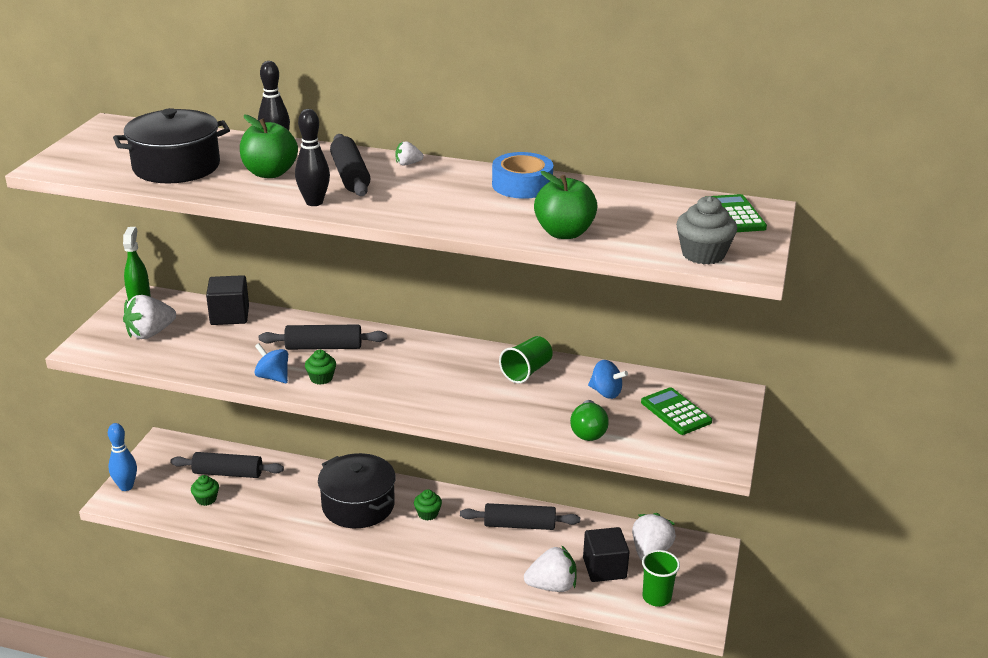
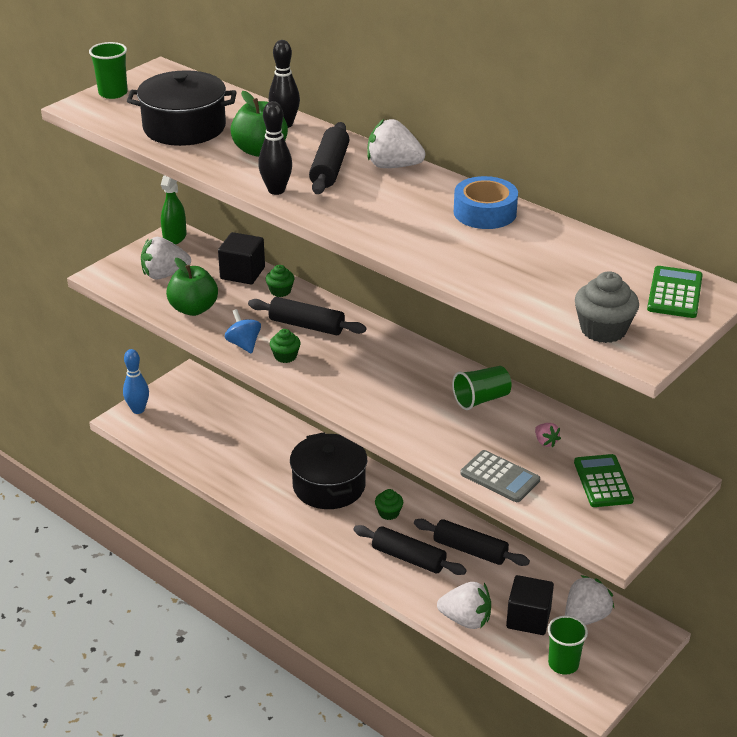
camera: 25 degrees right, 5 degrees up
black rolling pin [170,452,284,478] -> black rolling pin moved to [353,525,467,575]
green cupcake [191,475,219,506] -> green cupcake moved to [266,265,294,297]
white strawberry [396,141,424,165] -> white strawberry [367,119,425,168], size x2.03
green apple [534,171,598,239] -> green apple moved to [166,258,218,316]
green light bulb [570,400,609,441] -> grey calculator [460,450,540,502]
blue spinning top [588,360,628,399] -> pink strawberry [535,423,561,448]
none -> green cup [89,42,128,99]

